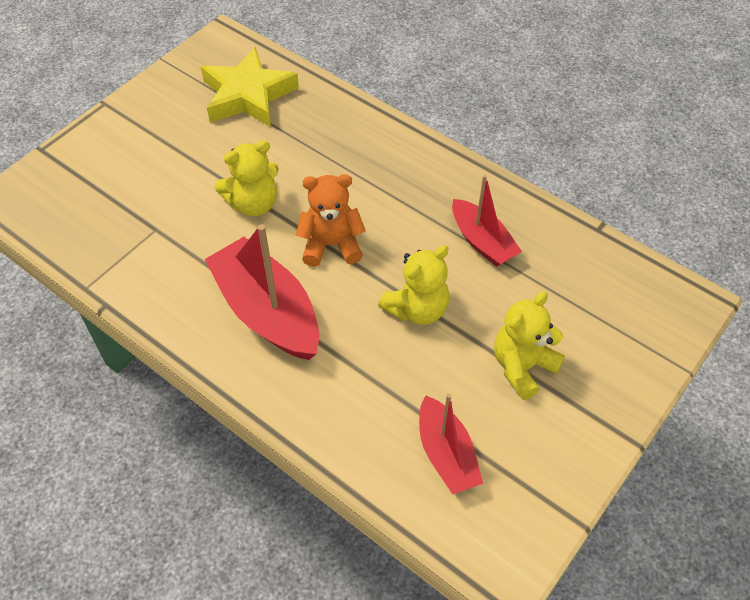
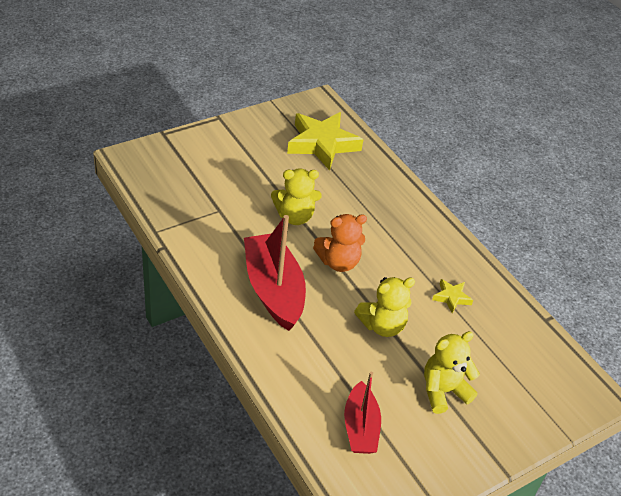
camera: 15 degrees right, 10 degrees down
orange teddy bear [296,174,366,267] -> orange teddy bear turned 150 degrees clockwise [313,214,367,272]
red boat [452,175,522,267] -> yellow star [432,279,473,313]

